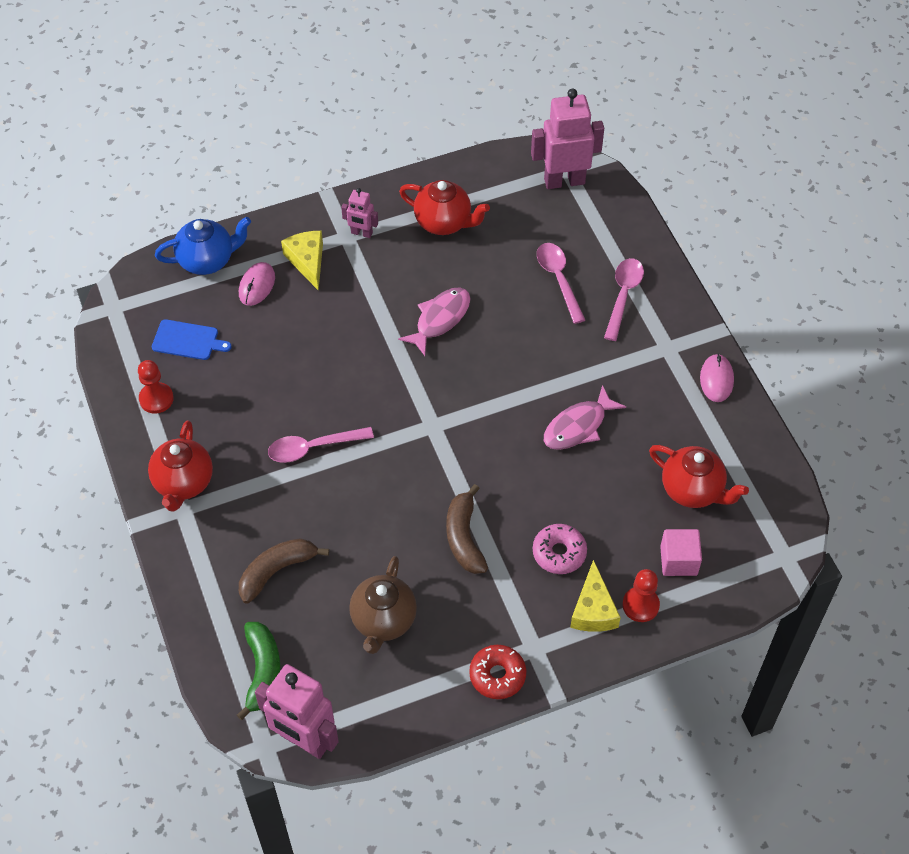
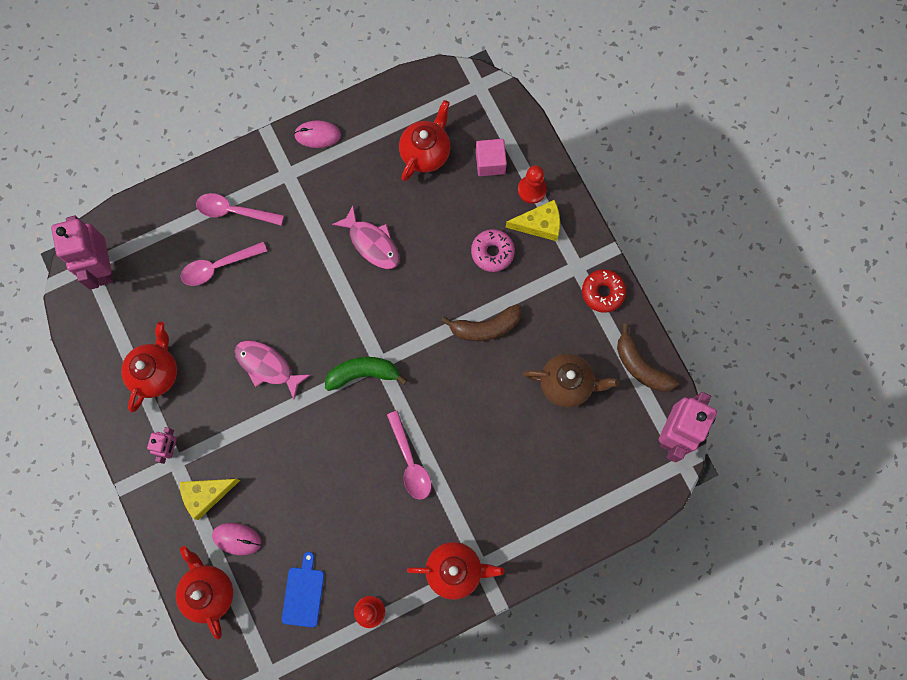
camera: 95 degrees left, 20 degrees up
blue teapot [155,217,251,275] -> red teapot [176,546,233,640]
green banana [237,622,281,720] -> green banana moved to [325,357,407,391]
brown banana [239,538,329,604] -> brown banana moved to [617,324,679,392]

